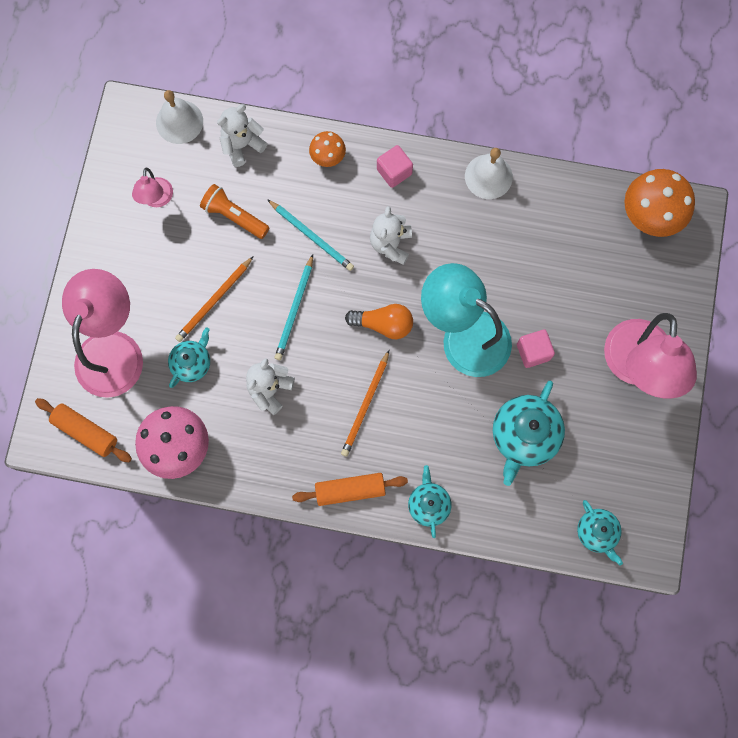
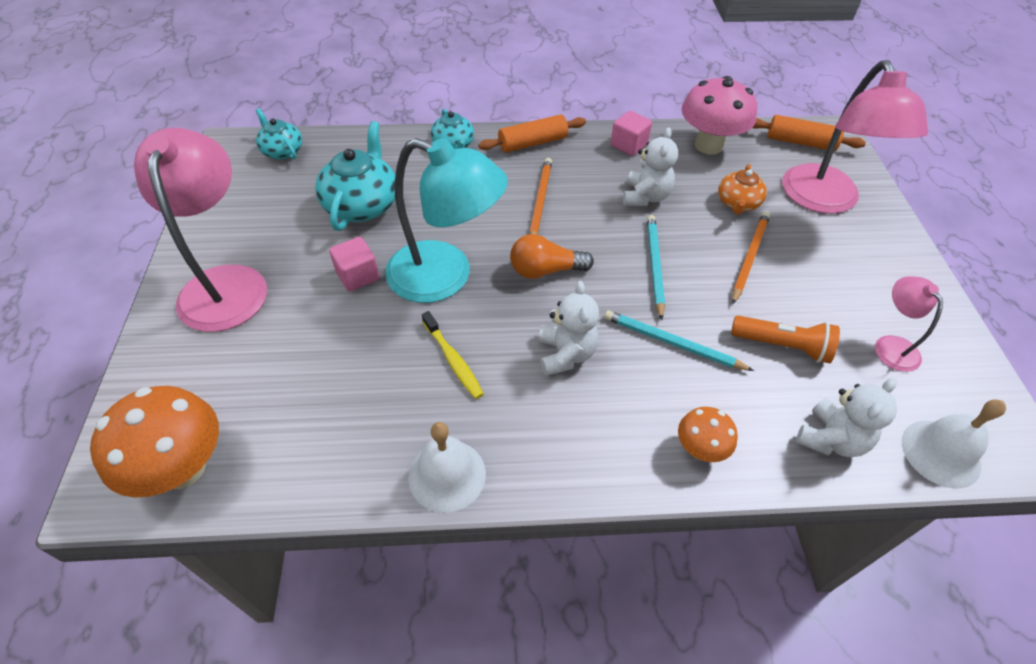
camera: 165 degrees right, 25 degrees down
turquoise teapot [168,327,210,388] -> orange teapot [718,164,767,215]
pink cube [377,145,413,188] -> pink cube moved to [610,111,652,156]
none -> yellow toothbrush [422,311,484,399]

